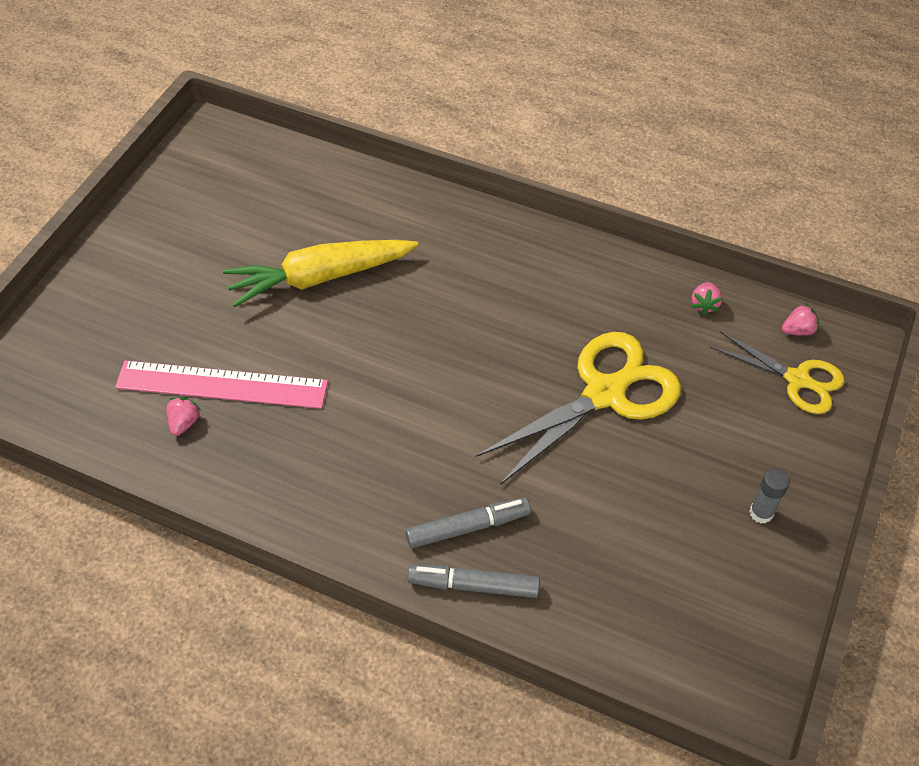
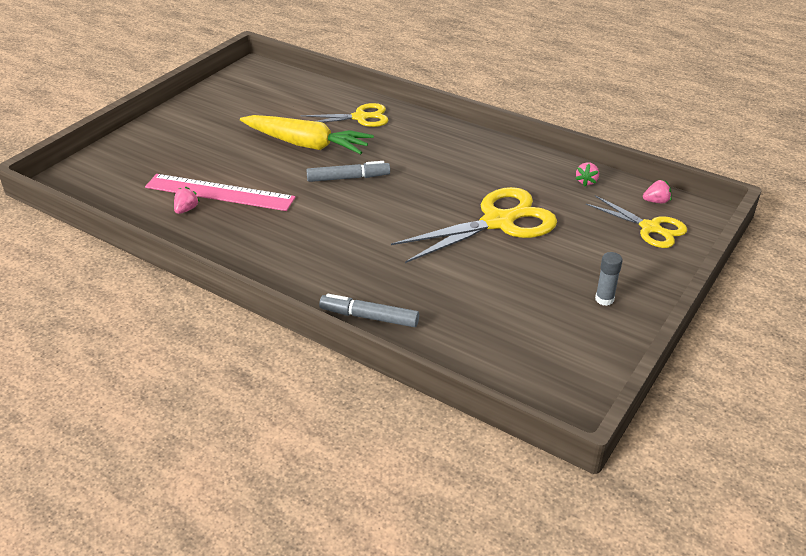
camera: 10 degrees right, 15 degrees down
yellow carrot [223,240,419,307] -> yellow carrot turned 150 degrees counterclockwise [240,115,374,155]
grey marker [405,498,531,548] -> grey marker moved to [306,161,390,182]
none -> yellow scissors [301,103,388,127]

